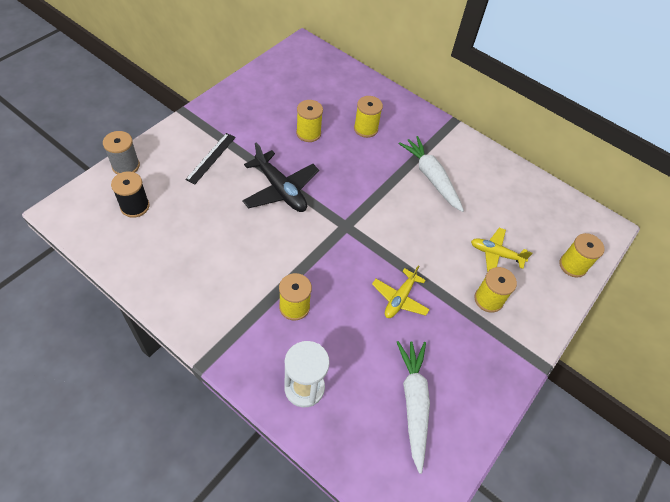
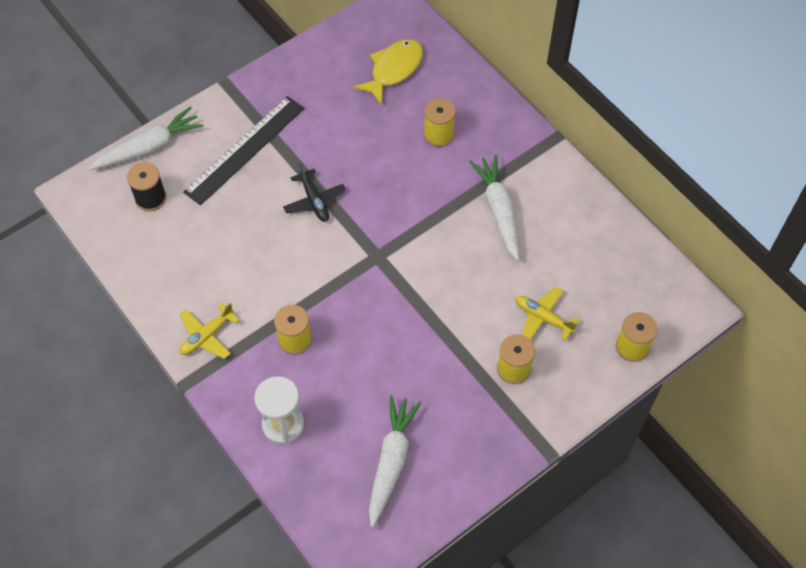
camera: 20 degrees right, 5 degrees up
grey spool [103,131,140,175] -> white carrot [88,107,203,170]
black ruler [185,133,236,184] -> black ruler [183,96,305,205], size x1.78
black plane [242,142,319,212] -> black plane [283,163,346,222], size x0.65
yellow spool [296,100,323,142] -> none
yellow plane [372,266,430,318] -> yellow plane moved to [179,303,240,359]
none -> yellow fish [353,39,423,105]

